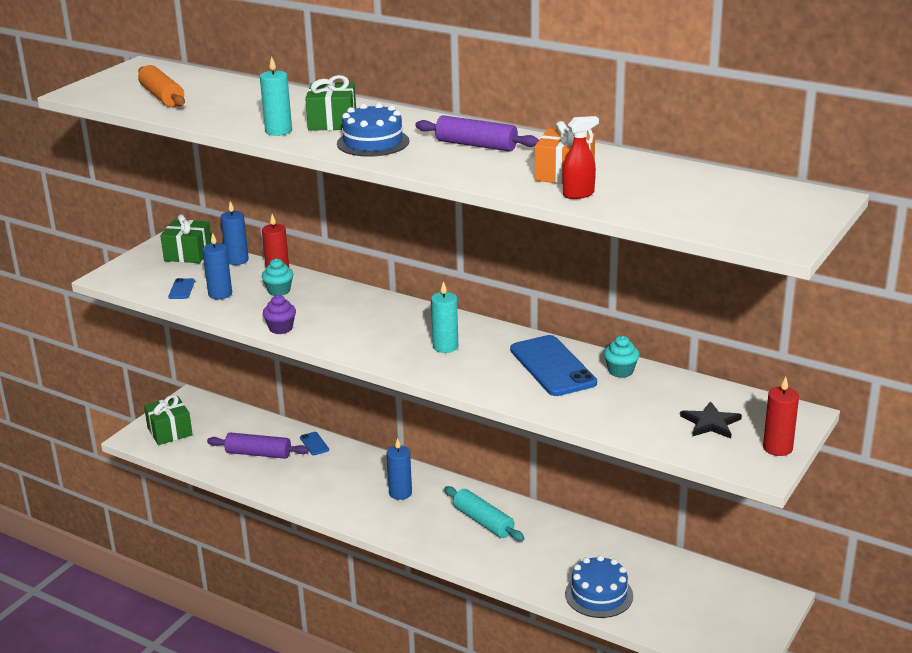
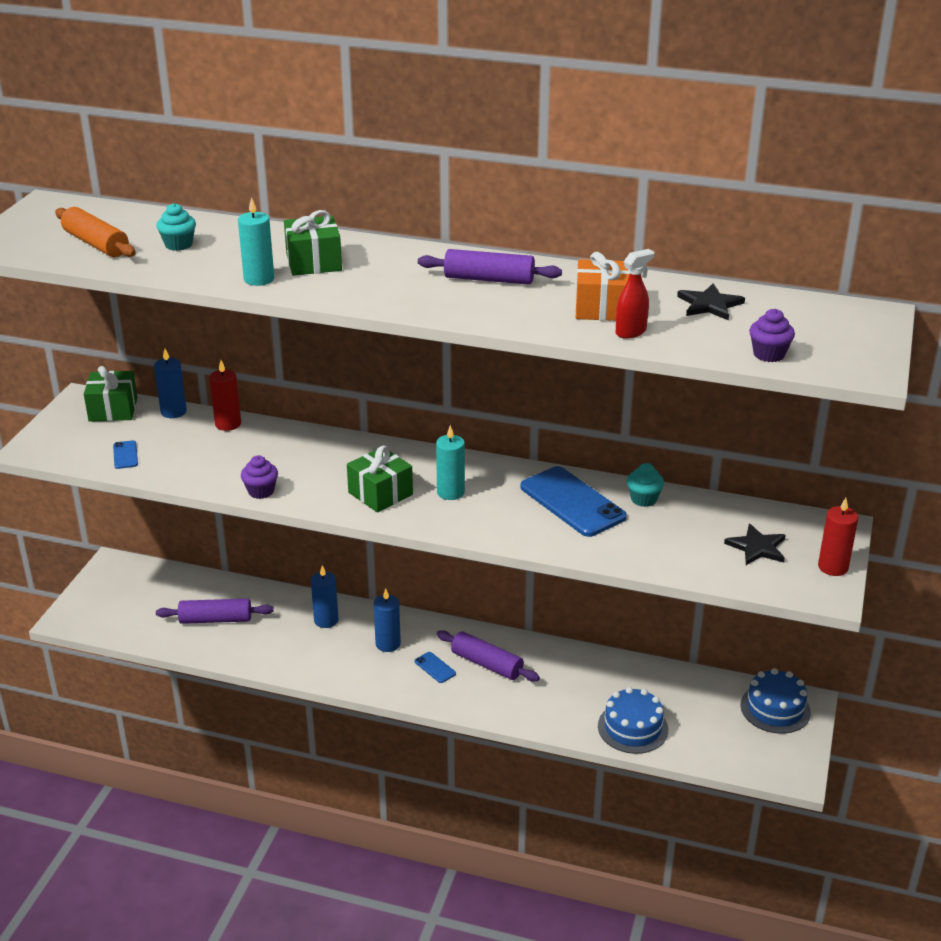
camera: 15 degrees left, 5 degrees up
green gift [144,395,193,445] -> green gift moved to [347,446,413,513]
blue candle [202,233,232,300] -> blue candle moved to [311,565,339,628]
turquoise cupcake [262,259,293,296] -> turquoise cupcake moved to [156,203,196,251]
blue phone [300,432,329,455] -> blue phone moved to [414,652,456,683]
blue cake [337,103,409,157] -> blue cake moved to [741,668,811,734]
turquoise rolling pin [444,486,525,541] -> purple rolling pin [437,630,540,682]
none -> black star [677,283,745,320]
none -> purple cupcake [749,309,795,362]

